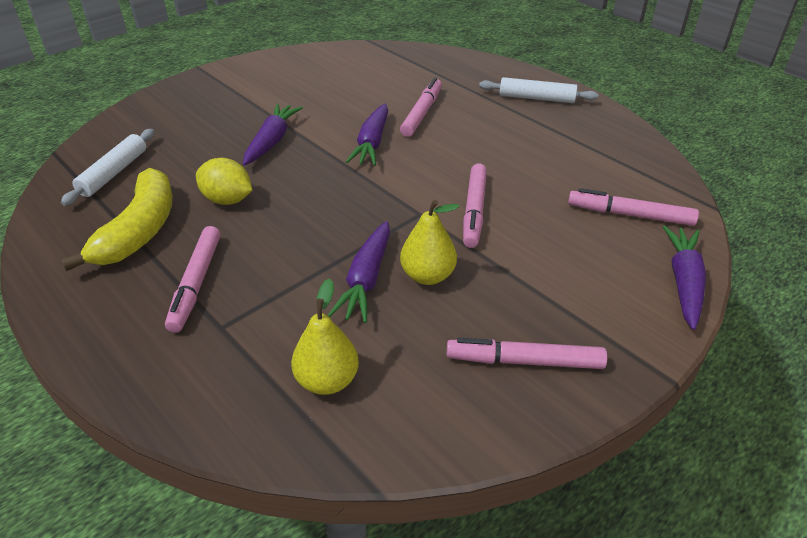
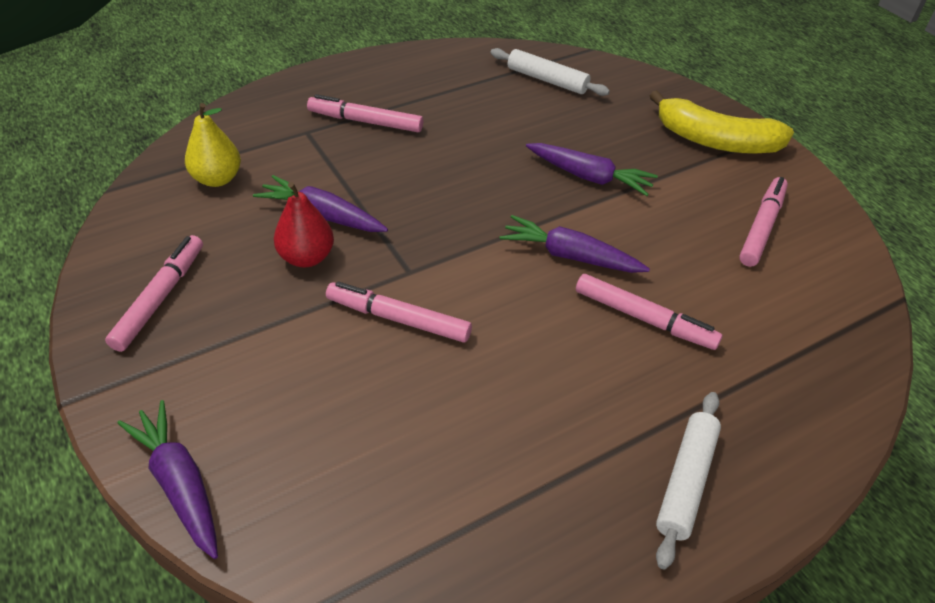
camera: 100 degrees right, 5 degrees up
yellow banana [61,168,173,271] -> yellow banana moved to [650,90,794,154]
yellow lemon [196,158,252,205] -> none
yellow pear [400,200,460,285] -> red pear [271,182,334,268]
pink marker [568,188,699,226] -> pink marker moved to [739,177,788,267]
purple carrot [663,225,706,330] -> purple carrot turned 150 degrees counterclockwise [117,400,218,559]

